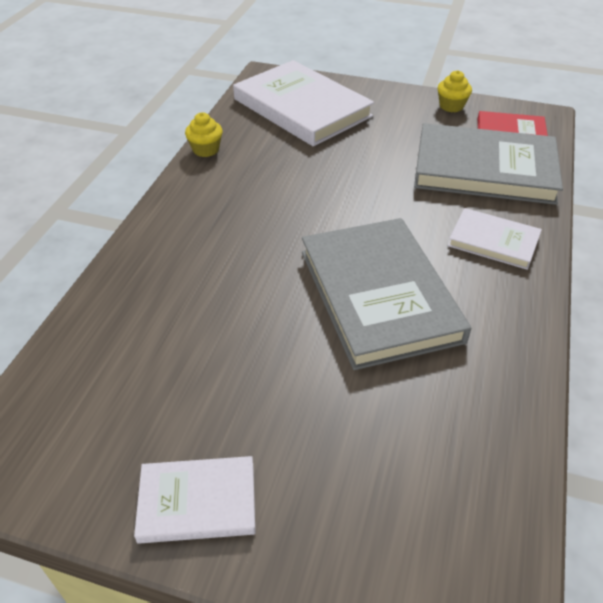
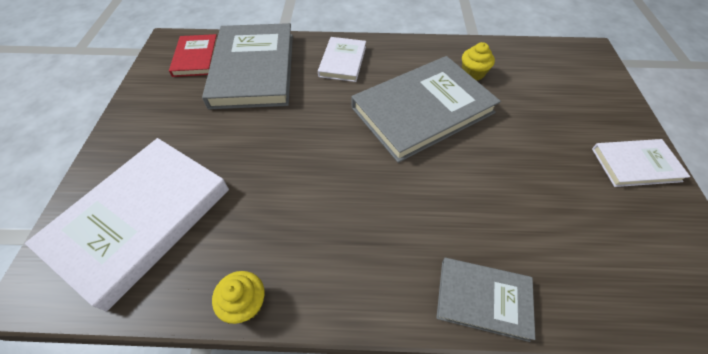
camera: 105 degrees left, 10 degrees up
white book [134,456,255,544] -> white book turned 75 degrees counterclockwise [592,139,690,187]
yellow cupcake [437,70,472,112] -> yellow cupcake moved to [462,42,495,81]
none -> grey book [436,258,535,342]

